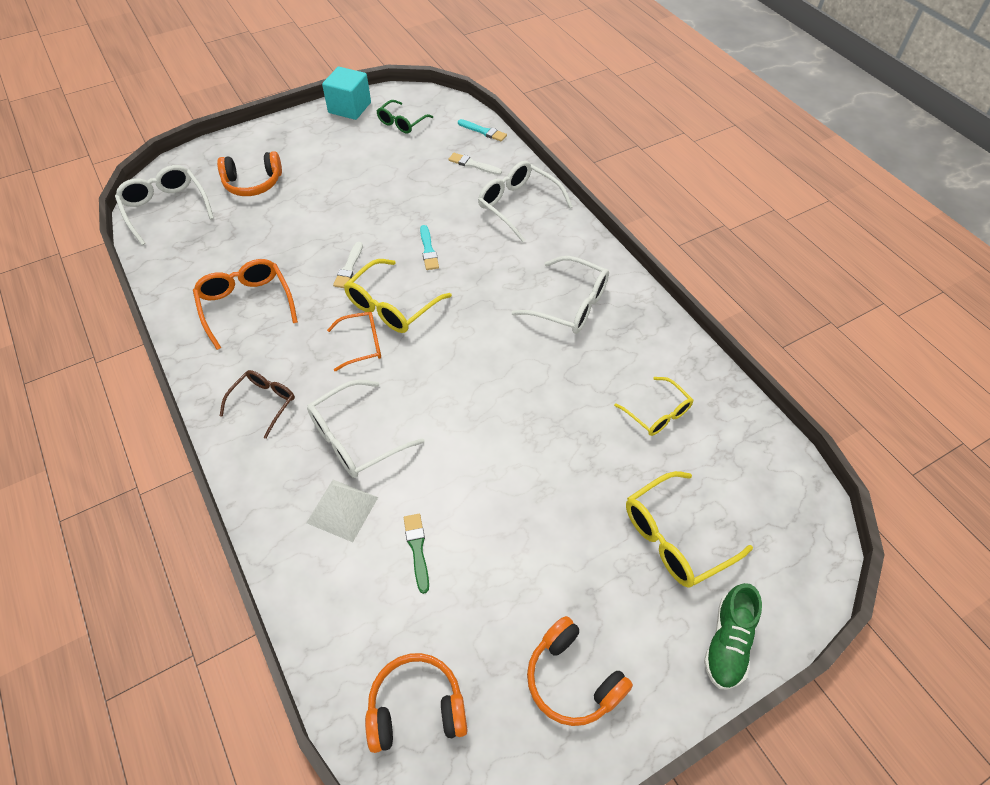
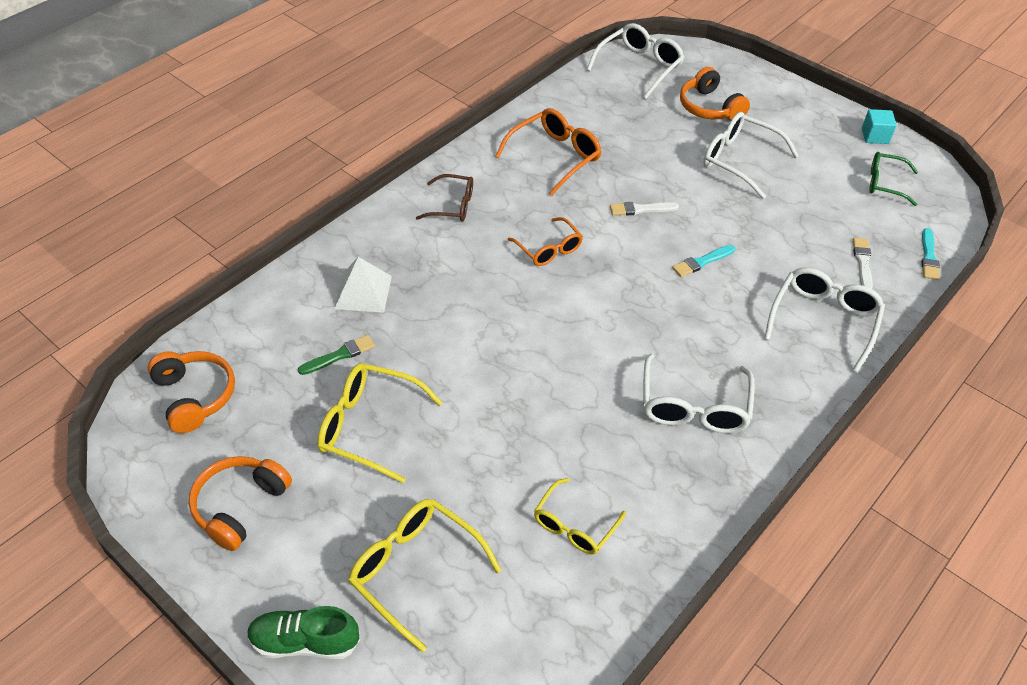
camera: 70 degrees right, 5 degrees down
white glasses [307,379,424,478] -> white glasses moved to [703,112,799,199]
turquoise cube [322,67,371,120] -> turquoise cube [862,109,897,144], size x0.61
yellow glasses [344,259,452,333] -> yellow glasses moved to [317,363,443,483]

